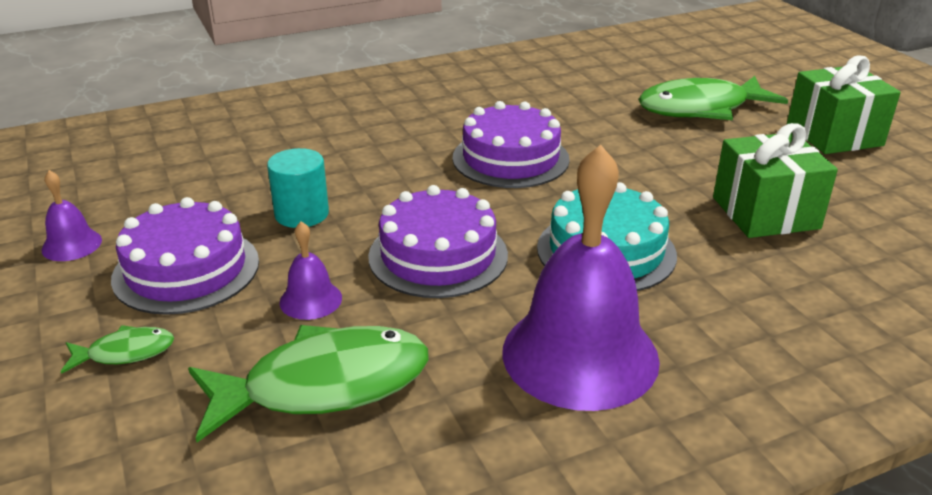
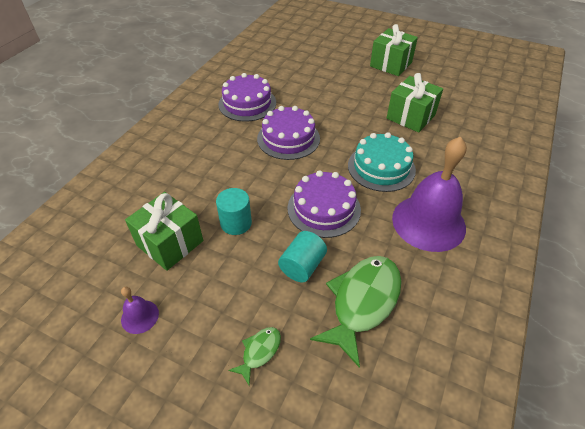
camera: 40 degrees left, 15 degrees up
purple cake [111,197,259,315] -> purple cake moved to [218,73,276,121]
purple bell [280,221,342,320] -> turquoise cylinder [278,231,327,282]
green fish [638,76,788,120] -> none
none -> green gift [125,192,203,271]

